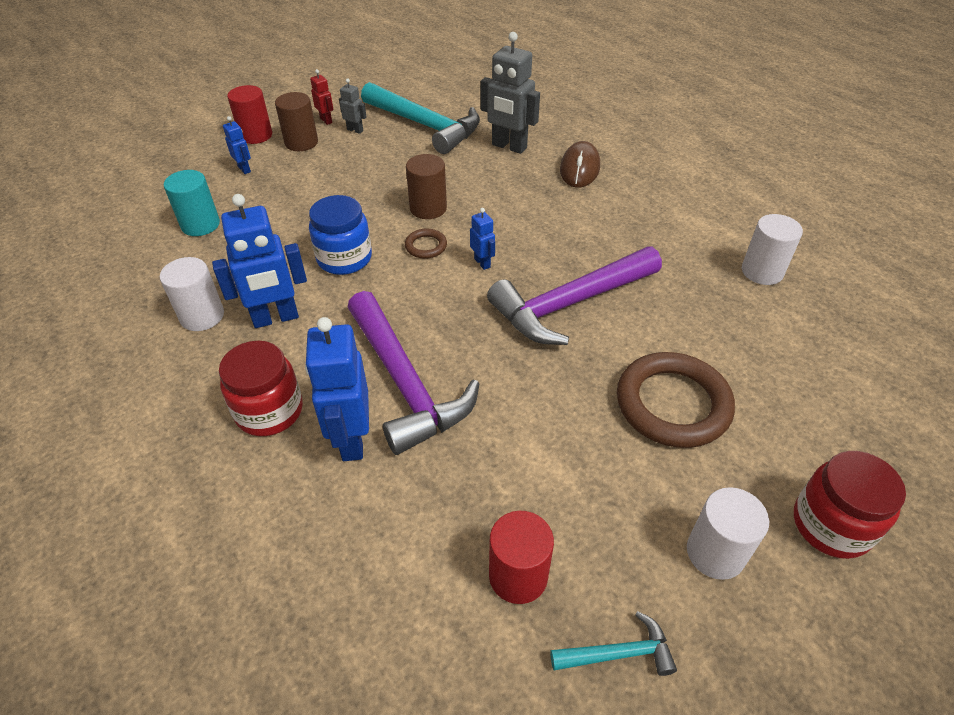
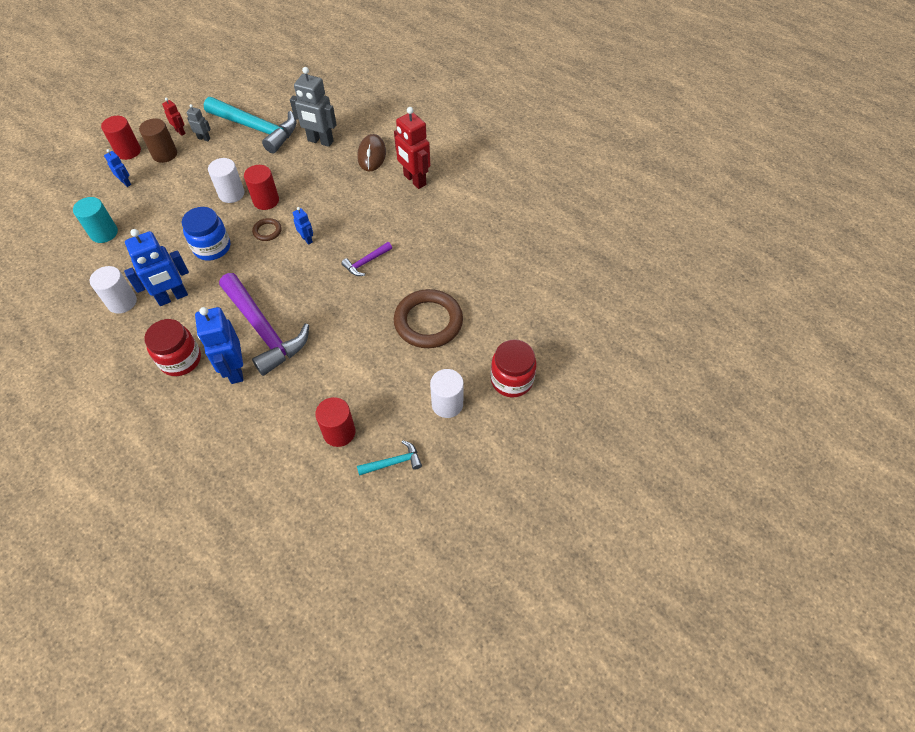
camera: 10 degrees left, 10 degrees up
brown cylinder [406,154,447,219] -> red cylinder [244,165,279,210]
purple hammer [487,246,662,345] -> purple hammer [341,242,392,276], size x0.45
white cylinder [742,214,803,285] -> white cylinder moved to [208,158,245,203]
none -> red robot [394,107,430,189]

